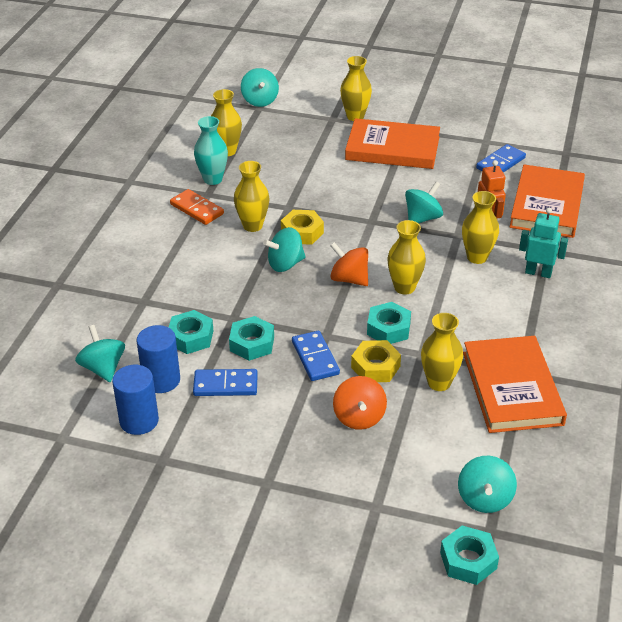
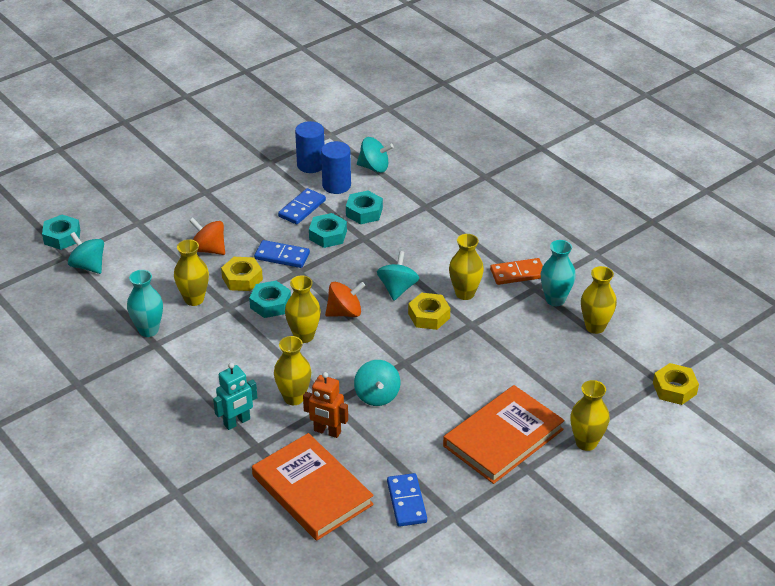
camera: 125 degrees right, 0 degrees up
turquoise spinning top [241,68,279,107] -> yellow nut [653,363,699,405]
orange book [463,336,567,433] -> turquoise vase [127,270,163,337]

